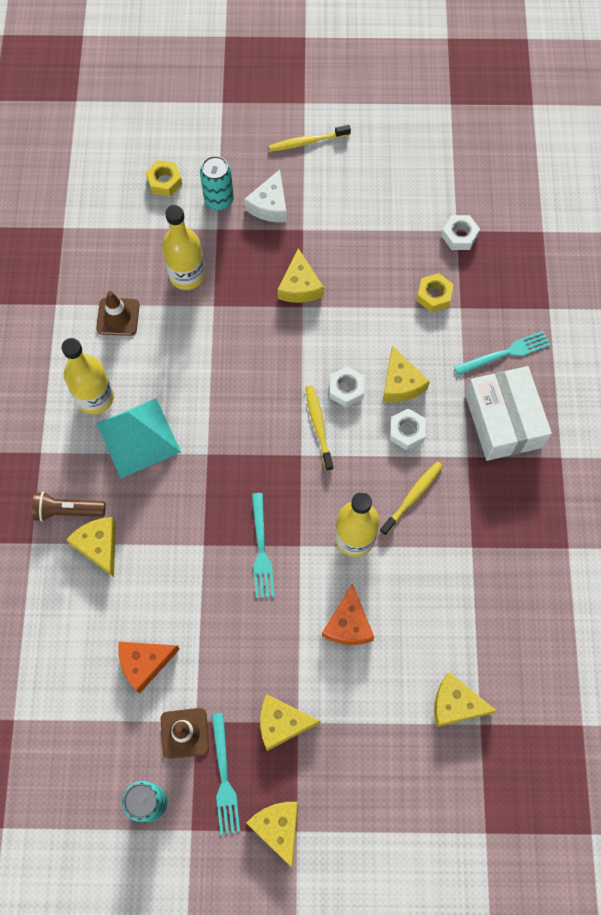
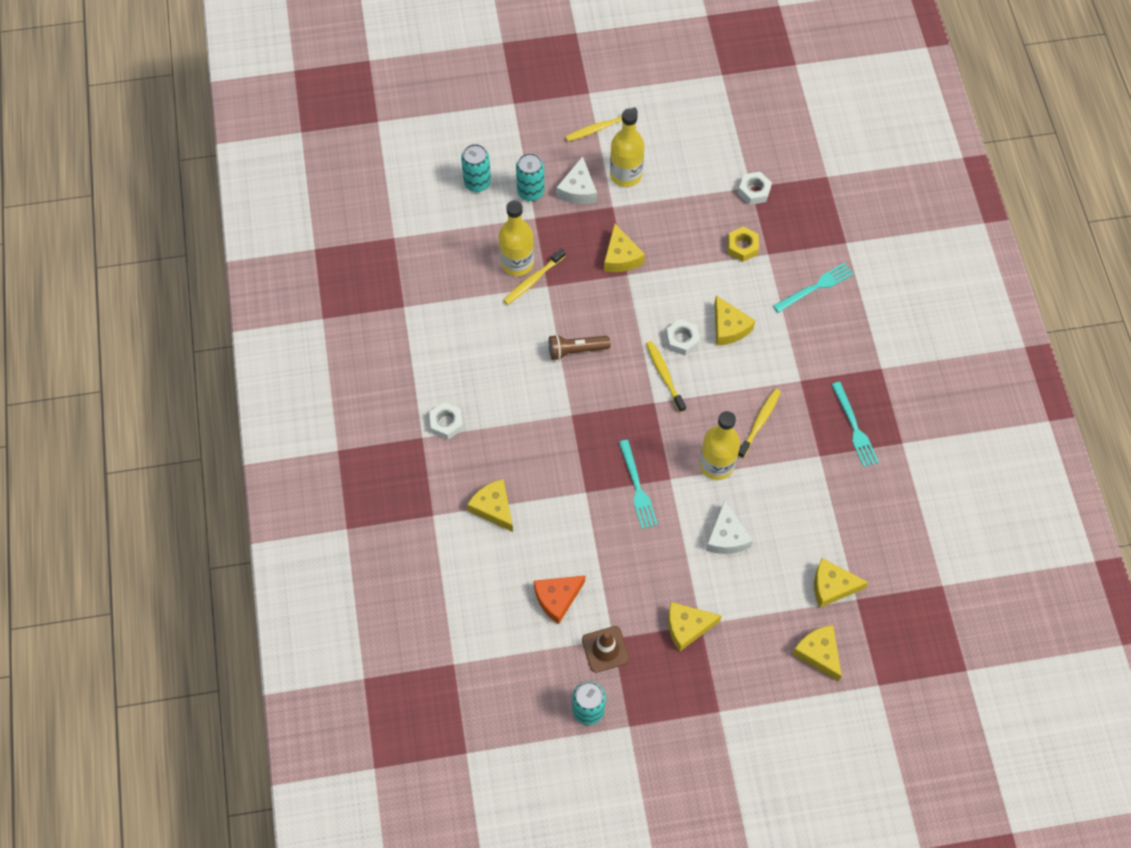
camera: 10 degrees left, 5 degrees down
brown flashlight [32,492,105,522] -> brown flashlight moved to [549,335,610,360]
yellow bottle [62,338,114,414] -> yellow bottle moved to [610,108,645,187]
brown traffic cone [96,291,140,336] -> none
turquoise pyramid [97,398,181,478] -> none
yellow nut [146,160,182,196] -> turquoise can [461,144,491,192]
turquoise fork [212,713,240,835] -> turquoise fork moved to [831,382,879,467]
yellow cheese [246,802,298,868] -> yellow cheese moved to [792,625,842,682]
orange cheese [322,583,374,645] -> white cheese [706,500,753,554]
white nut [390,408,426,450] -> white nut moved to [429,402,463,440]
white box [465,366,552,461] -> none
none -> yellow toothbrush [503,248,565,305]

